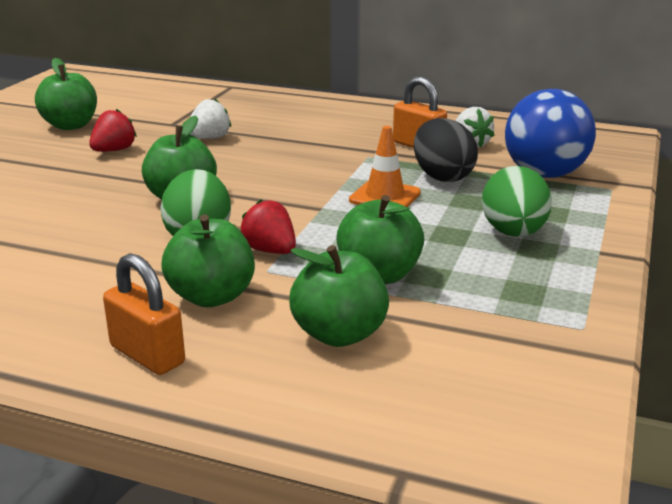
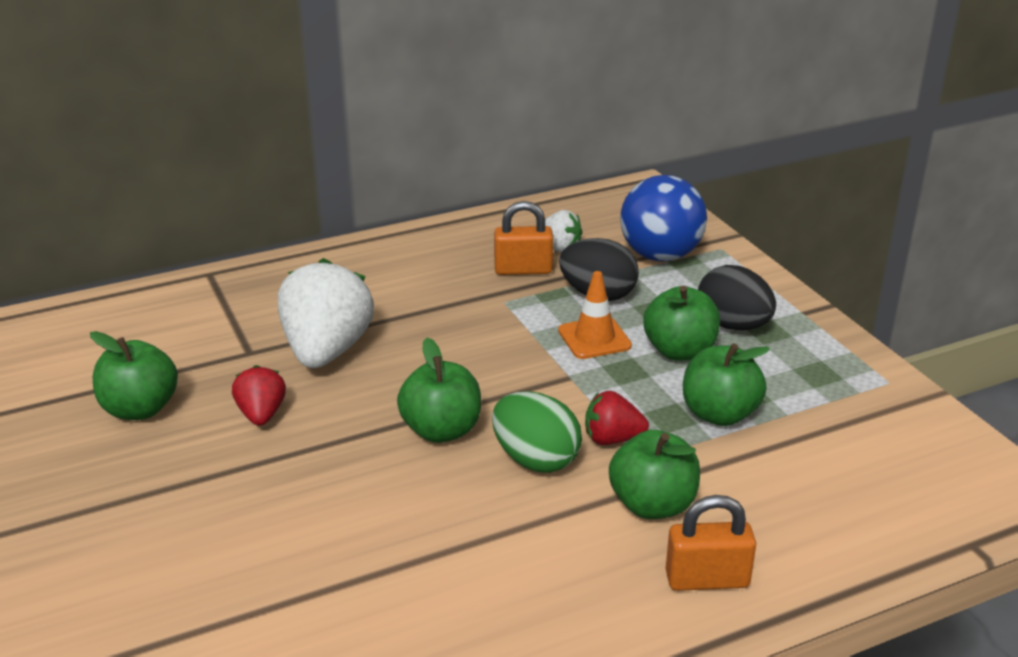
camera: 45 degrees left, 5 degrees up
white strawberry [189,98,231,139] -> white strawberry [278,258,374,368], size x1.95
green apple [289,245,389,347] -> green apple moved to [643,286,720,361]
green egg [482,166,552,237] -> black egg [698,265,776,330]

